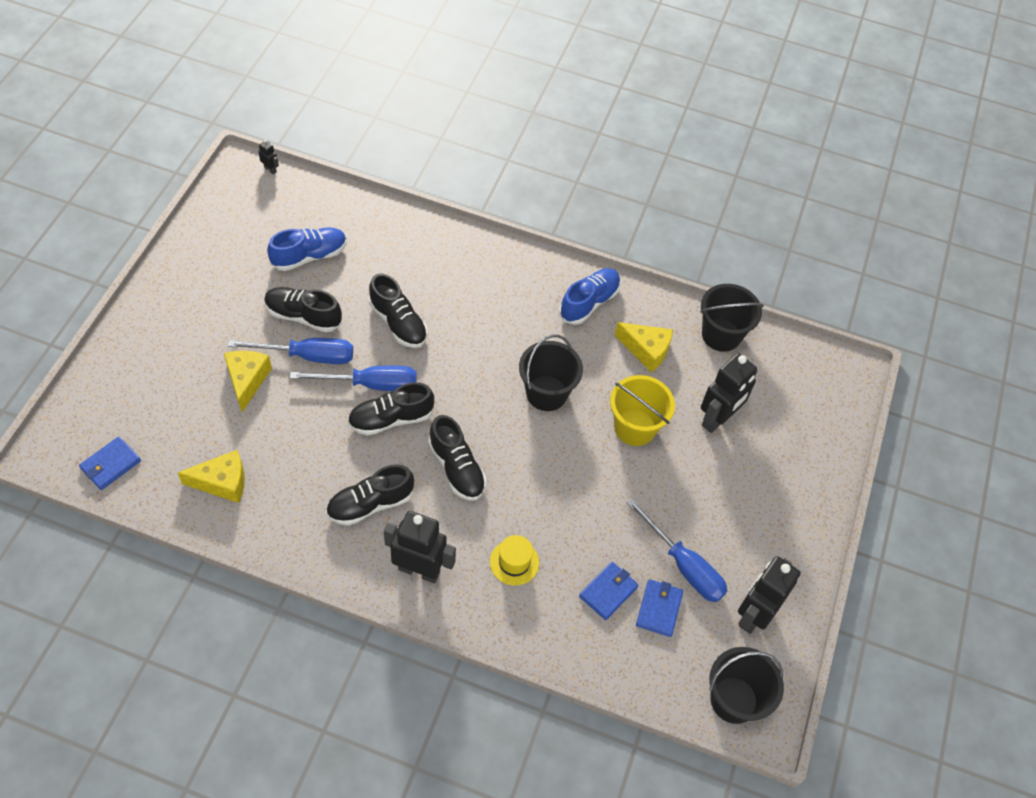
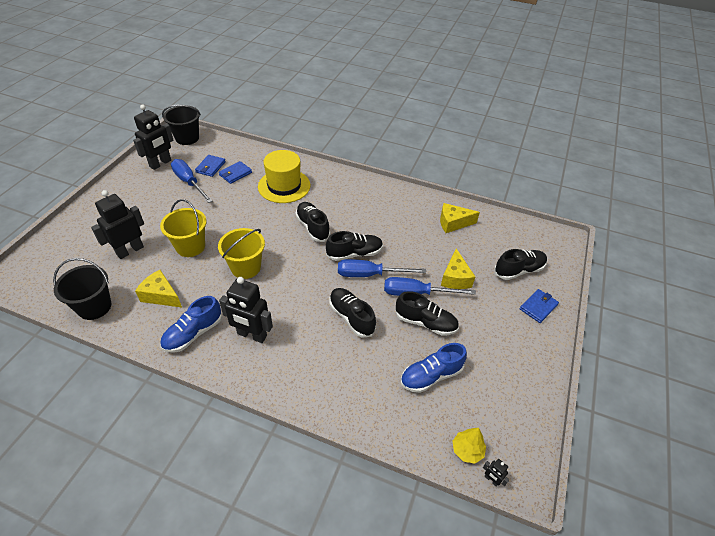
camera: 175 degrees left, 10 degrees down
blue wallet [79,437,141,490] -> blue wallet moved to [520,289,559,323]
black shoe [326,464,414,526] -> black shoe moved to [494,249,547,280]
black robot [384,511,456,583] -> black robot moved to [219,277,273,343]
yellow hat [490,535,539,585] -> yellow hat [258,150,310,203], size x1.91
black bucket [519,334,583,411] -> yellow bucket [218,228,265,279]
none -> yellow tree [453,428,486,463]

